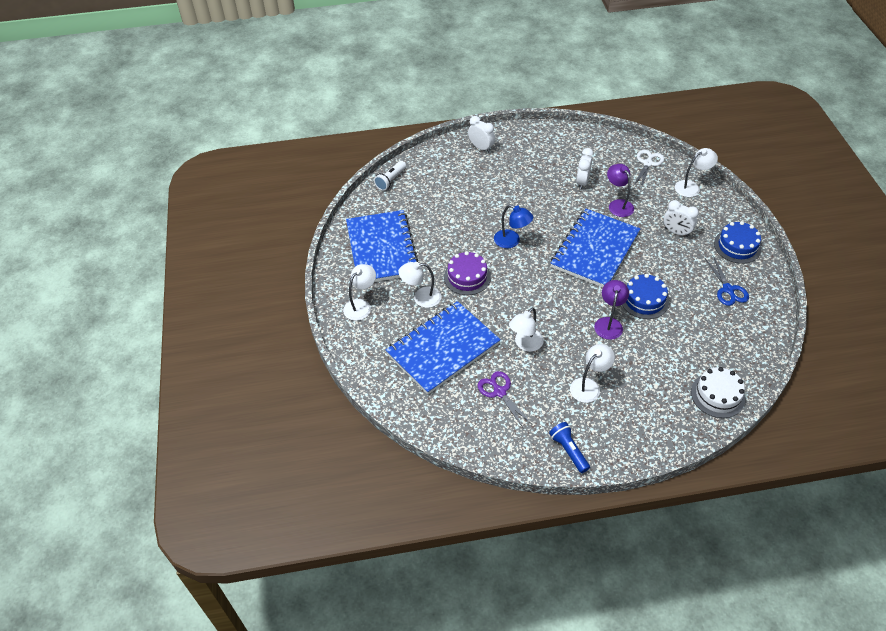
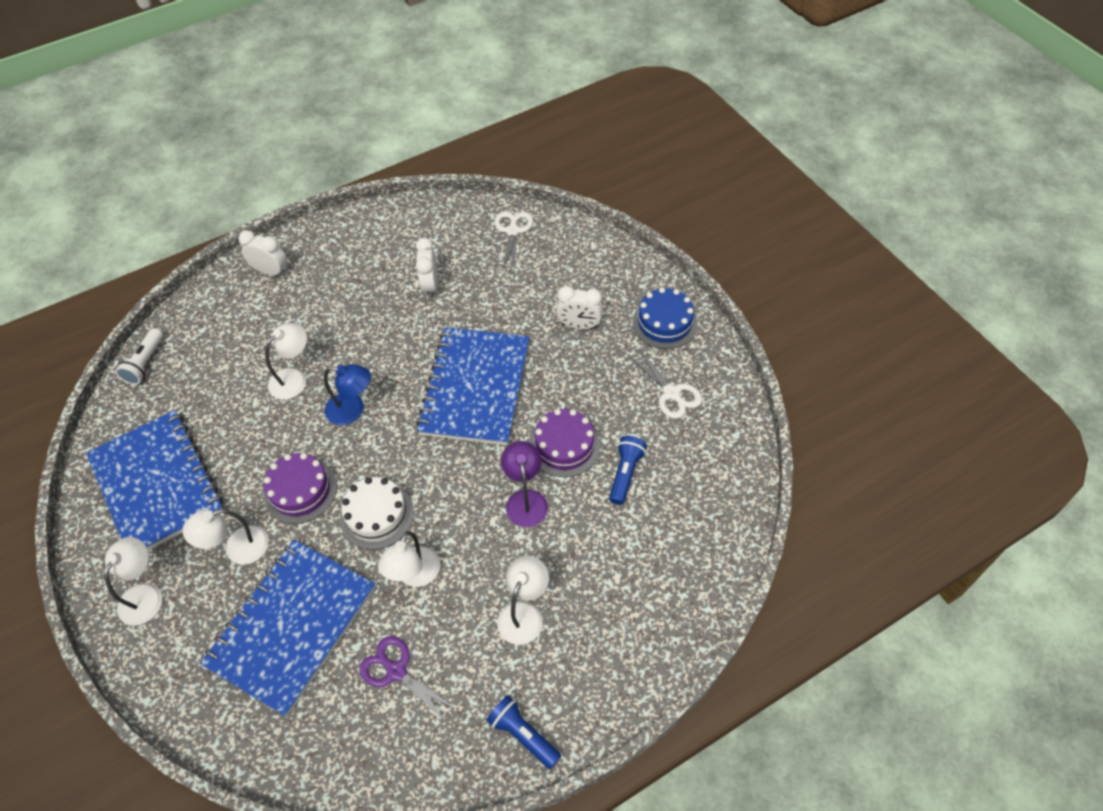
camera: 20 degrees left, 5 degrees up
purple lamp [607,164,634,217] -> none
blue cake [622,274,669,319] -> purple cake [530,409,600,477]
white lamp [675,148,718,197] -> white lamp moved to [265,323,307,400]
white cake [691,367,745,418] -> white cake moved to [340,477,414,550]
blue scissors [705,256,749,306] -> white scissors [628,348,702,419]
none -> blue flashlight [609,436,647,505]

